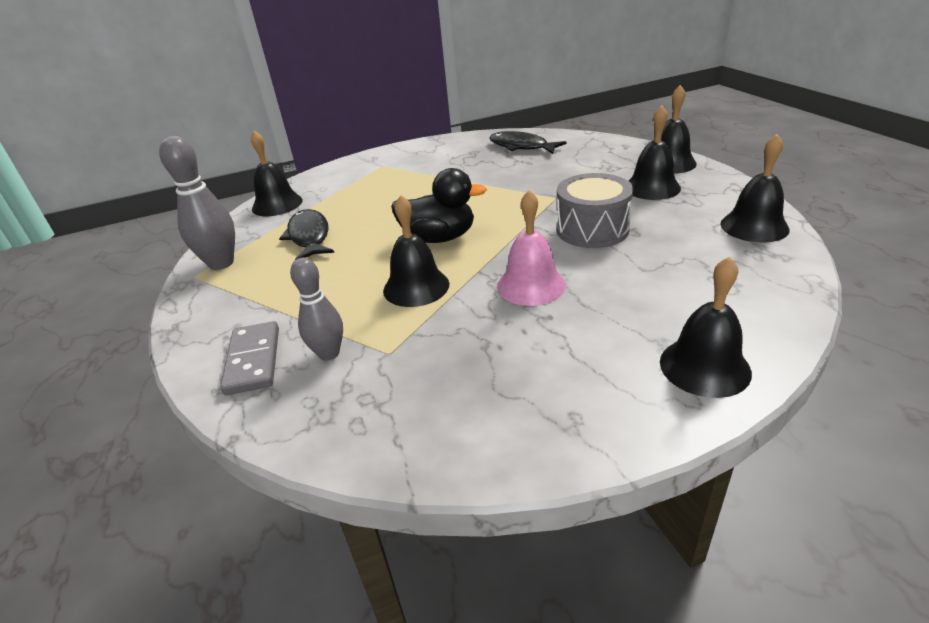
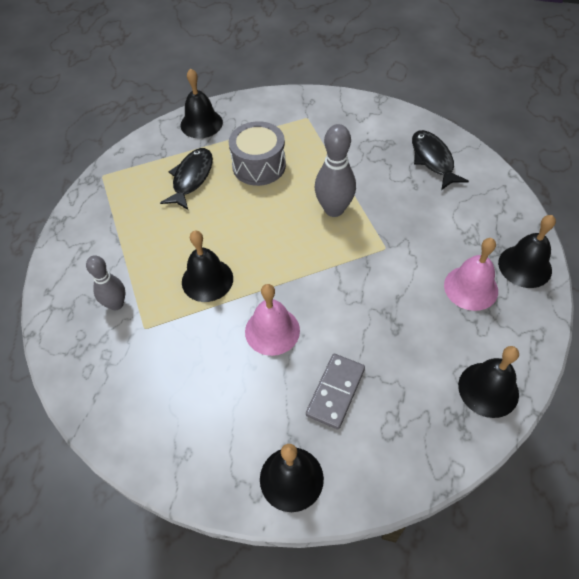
camera: 35 degrees right, 20 degrees up
grey bowling pin [159,136,235,270] -> grey bowling pin moved to [315,124,356,217]
grey domino [220,321,279,395] -> grey domino moved to [306,354,365,429]
black duck [391,168,487,243] -> none
grey drum [556,173,633,248] -> grey drum moved to [229,121,286,186]
black bell [629,106,681,200] -> pink bell [444,238,498,311]

